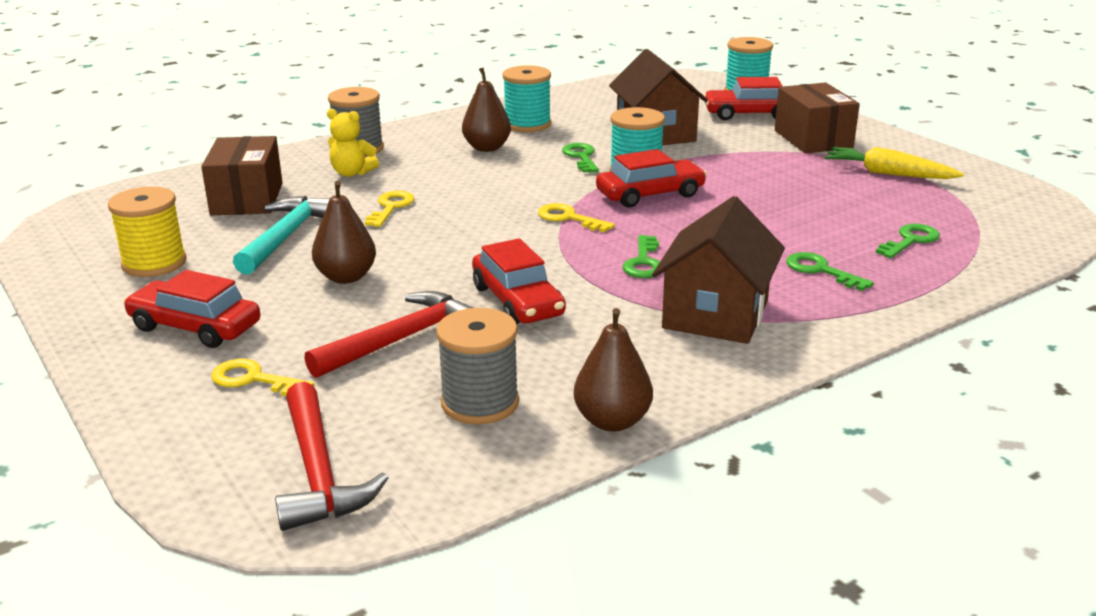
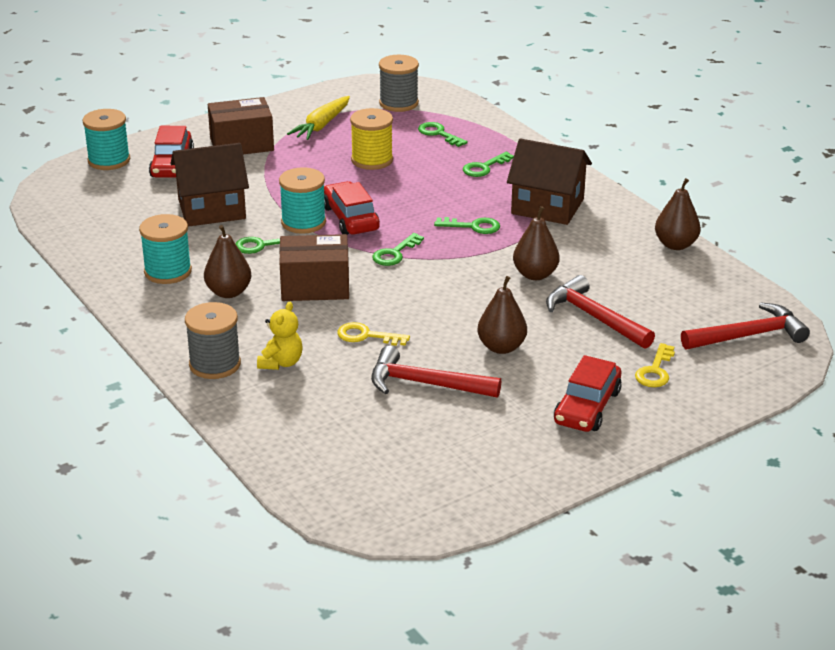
camera: 90 degrees left, 5 degrees up
yellow spool [108,187,187,277] -> yellow spool moved to [350,108,393,170]
brown box [201,136,283,215] -> brown box moved to [279,234,349,301]
turquoise hammer [233,196,330,275] -> red hammer [371,346,501,398]
grey spool [436,308,519,424] -> grey spool moved to [379,55,419,112]
red car [472,238,566,324] -> brown pear [513,206,560,280]
yellow key [538,203,615,232] -> green key [372,233,424,266]

